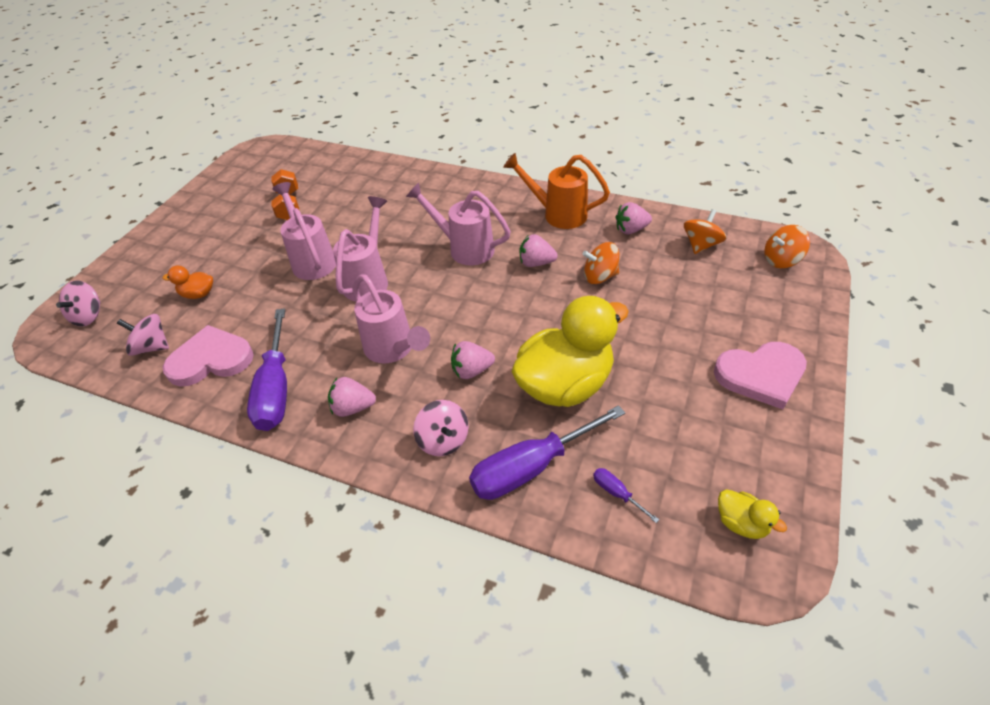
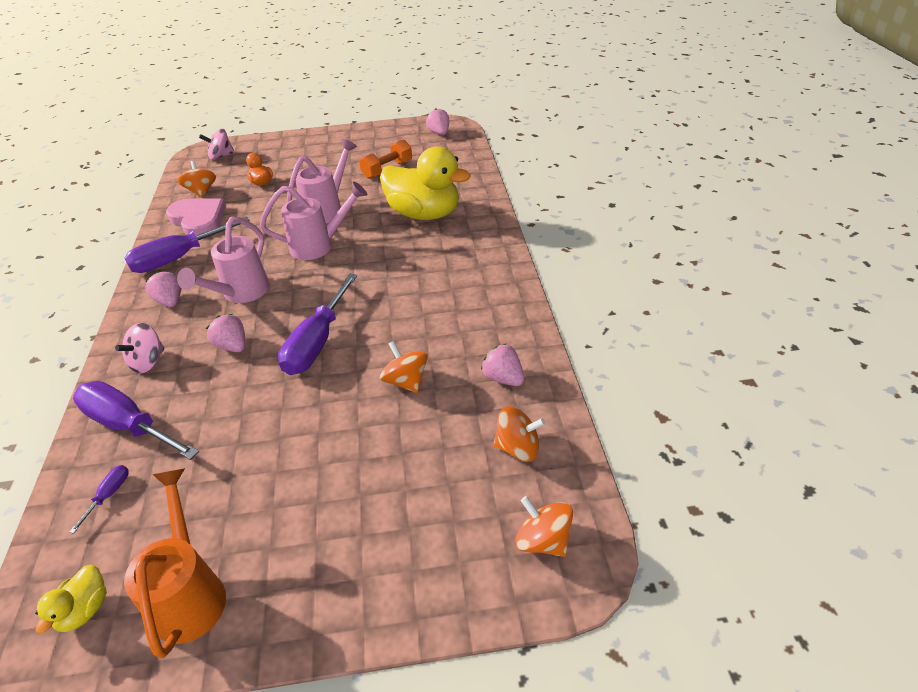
camera: 60 degrees right, 5 degrees down
pink spinning top [117,314,169,356] -> orange spinning top [178,161,216,198]
pink watering can [406,182,511,265] -> none
orange watering can [503,153,610,229] -> orange watering can moved to [124,468,226,659]
yellow duck [511,296,629,407] -> yellow duck moved to [380,147,471,220]
pink strawberry [520,234,558,267] -> pink strawberry moved to [426,108,449,135]
pink heart [714,342,807,409] -> none
none -> purple screwdriver [278,273,357,375]

